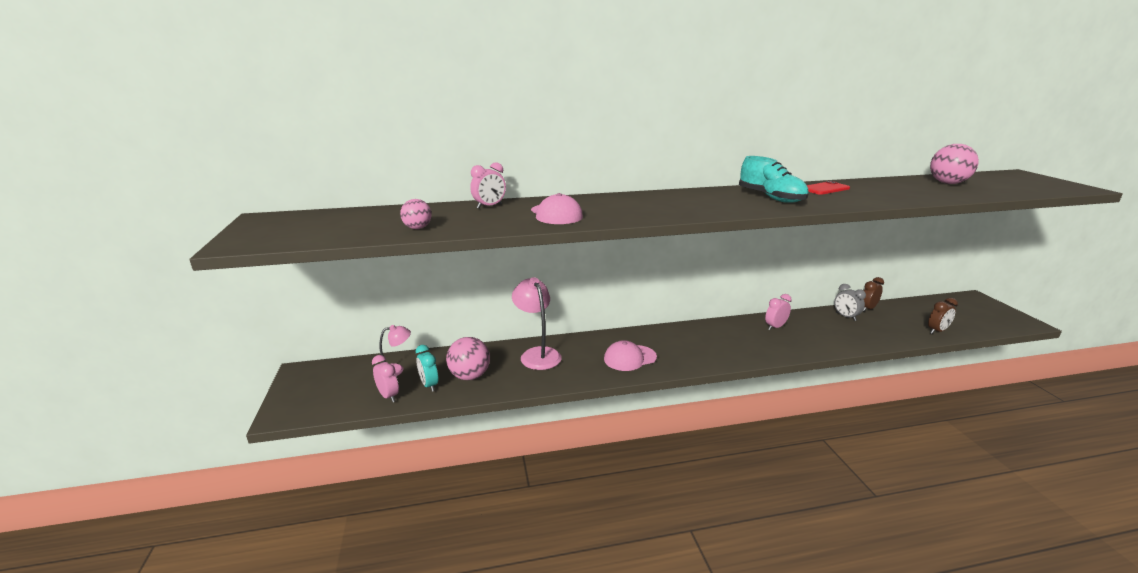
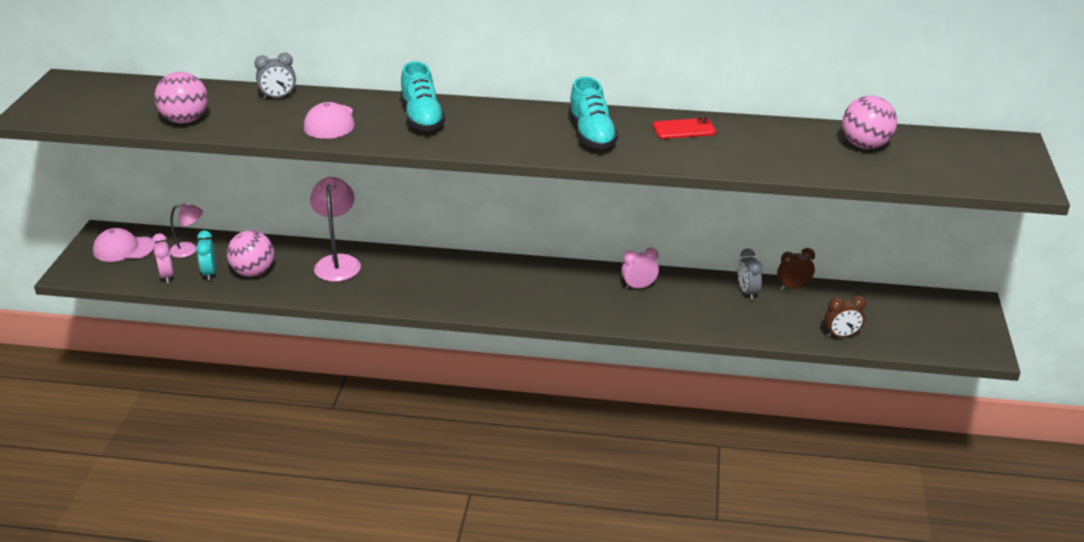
camera: 20 degrees right, 10 degrees up
pink ball [400,199,432,229] -> pink ball [155,72,208,123], size x1.70
pink clock [470,162,506,208] -> grey clock [254,53,296,99]
pink cap [604,340,657,371] -> pink cap moved to [93,228,155,262]
none -> turquoise shoe [400,61,445,131]

